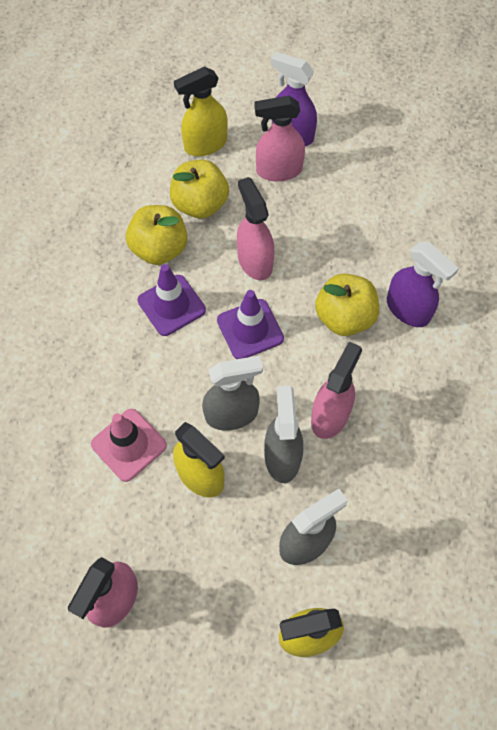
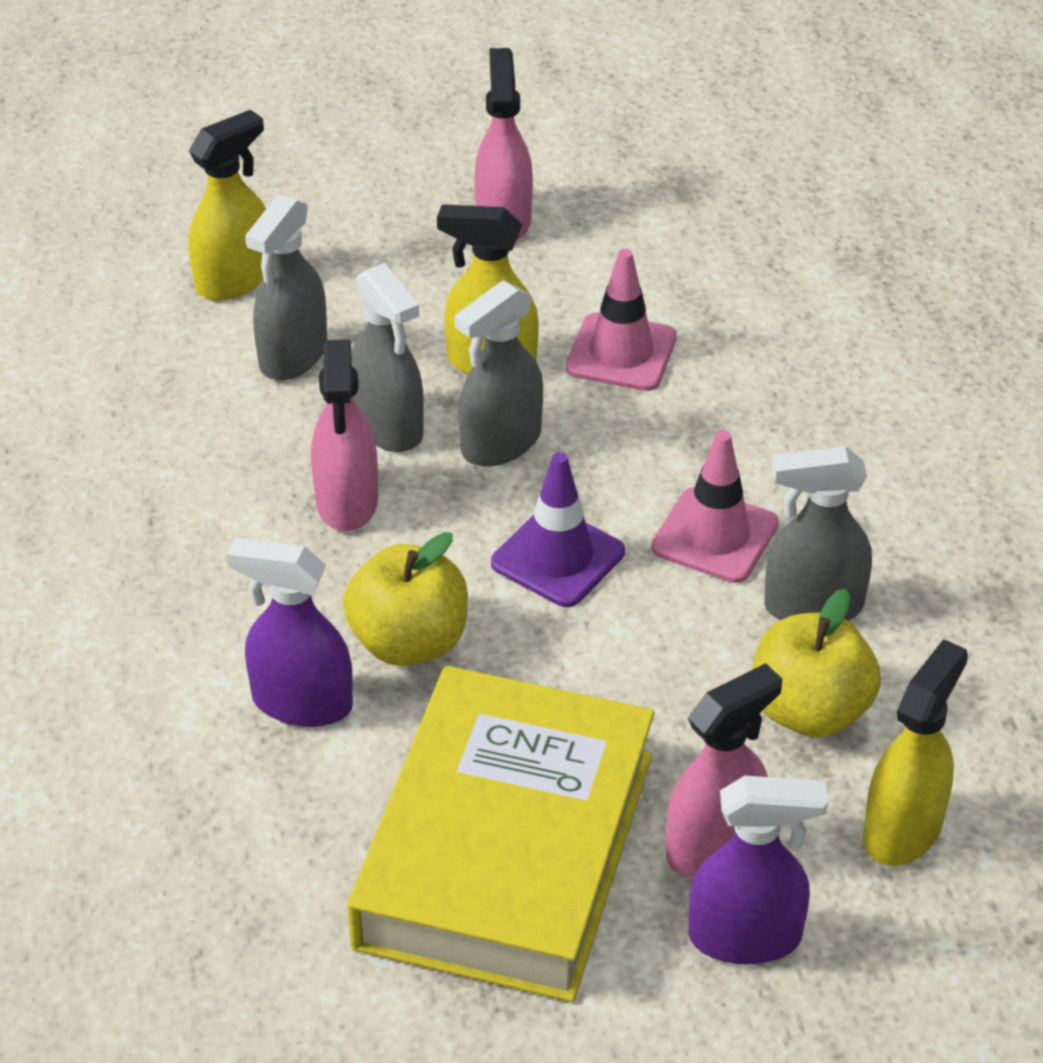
camera: 150 degrees right, 20 degrees down
yellow apple [126,205,188,265] -> grey spray bottle [764,446,872,621]
purple traffic cone [138,264,206,336] -> pink traffic cone [651,430,779,583]
pink spray bottle [237,177,274,280] -> none
none -> yellow book [347,666,655,1002]

